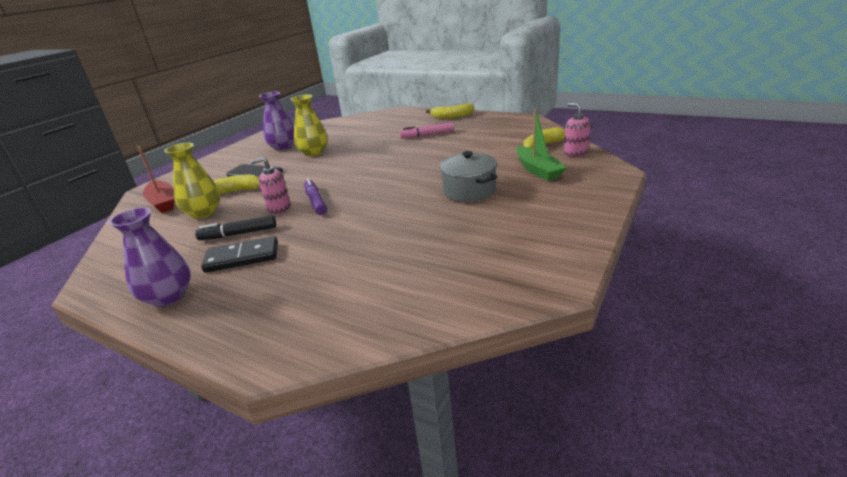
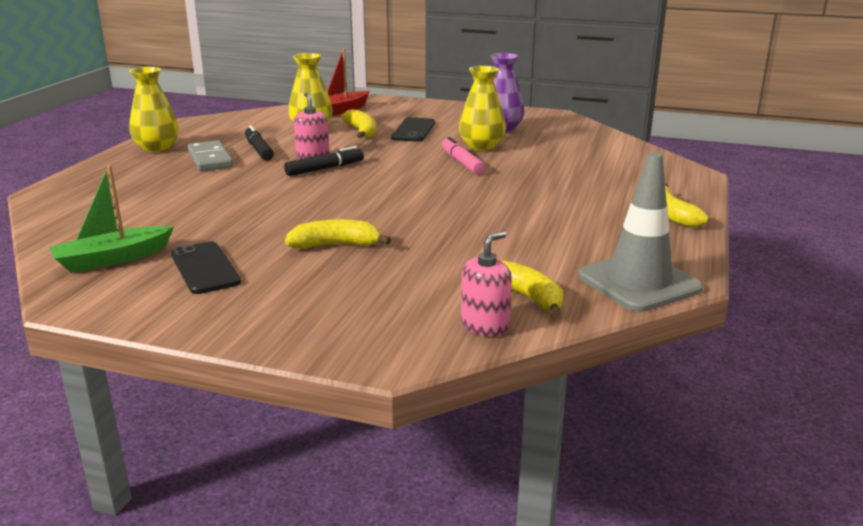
camera: 75 degrees right, 5 degrees down
purple vase [109,207,191,307] -> yellow vase [129,67,179,152]
black domino [201,236,278,273] -> grey domino [187,140,234,171]
purple marker [304,178,327,215] -> black marker [284,146,364,176]
pink marker [400,123,454,139] -> pink marker moved to [442,137,485,175]
grey pot [439,151,497,202] -> yellow banana [285,219,391,249]
green boat [516,109,567,181] -> green boat moved to [49,165,174,273]
none -> black phone [171,242,241,294]
none -> grey traffic cone [578,153,703,312]

